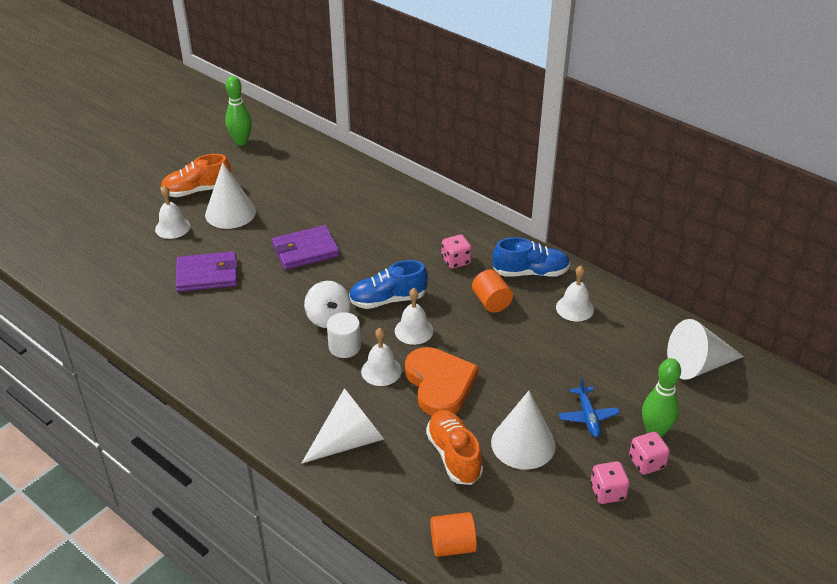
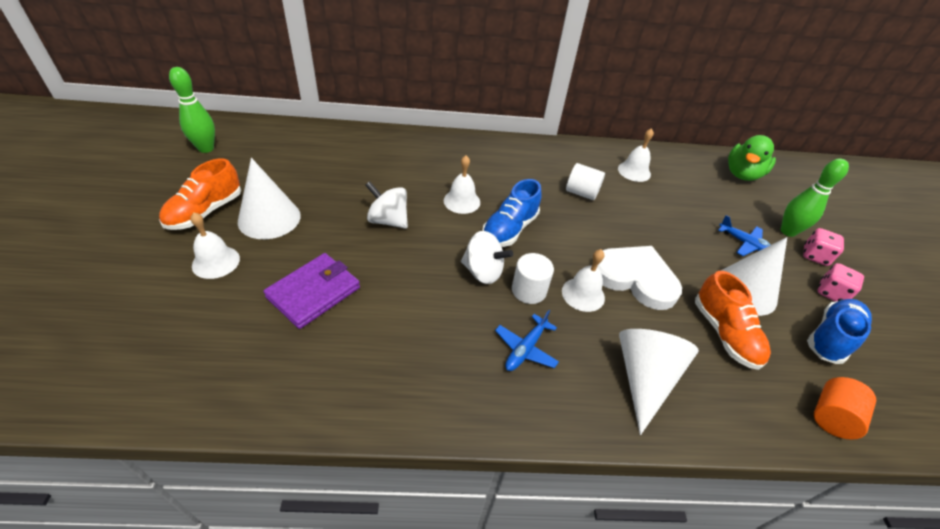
camera: 45 degrees left, 5 degrees up
purple wallet [272,225,340,270] -> white spinning top [365,181,408,229]
white bell [395,288,433,345] -> white bell moved to [444,155,480,214]
orange heart [405,347,479,416] -> white heart [597,246,682,310]
orange shoe [426,410,483,485] -> orange shoe turned 135 degrees counterclockwise [695,271,771,370]
pink dice [442,235,472,269] -> none
orange cylinder [472,269,513,313] -> white cylinder [566,163,605,200]
blue shoe [493,237,570,277] -> blue shoe moved to [807,299,872,364]
white cone [667,319,744,380] -> green duck [728,135,776,181]
none -> blue plane [495,310,559,371]

